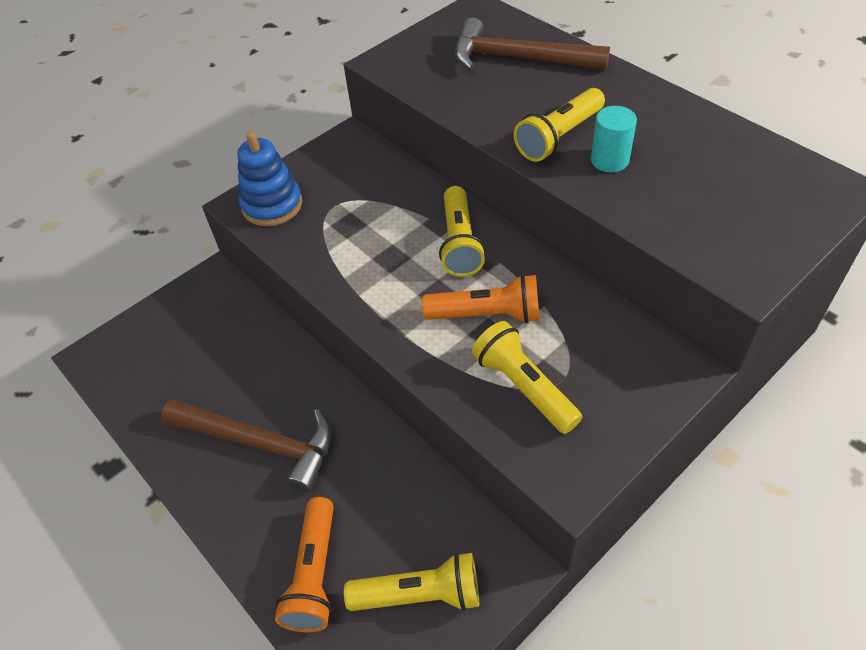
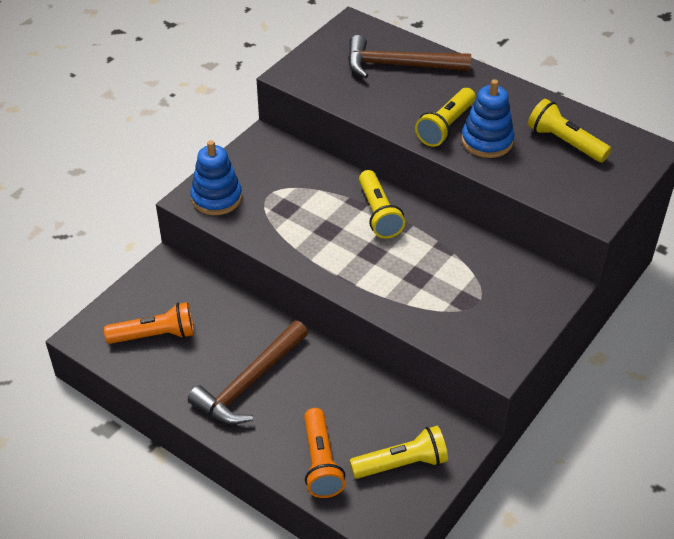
camera: 15 degrees left, 5 degrees down
brown hammer [161,399,332,493] -> brown hammer turned 120 degrees clockwise [188,321,308,424]
orange flashlight [422,274,539,323] -> orange flashlight moved to [104,302,194,344]
yellow flashlight [472,321,582,434] -> yellow flashlight moved to [528,99,611,162]
turquoise cylinder [591,106,637,172] -> blue stacking toy [462,79,514,158]

